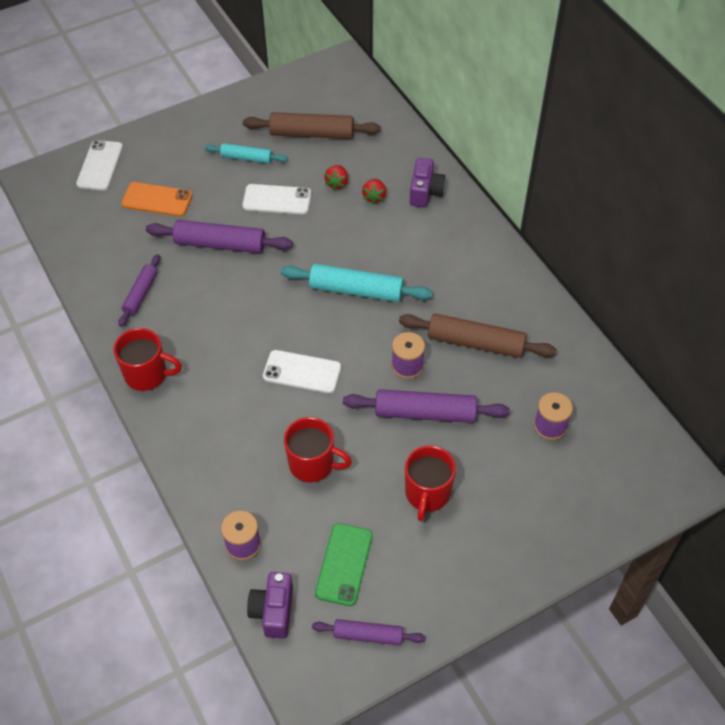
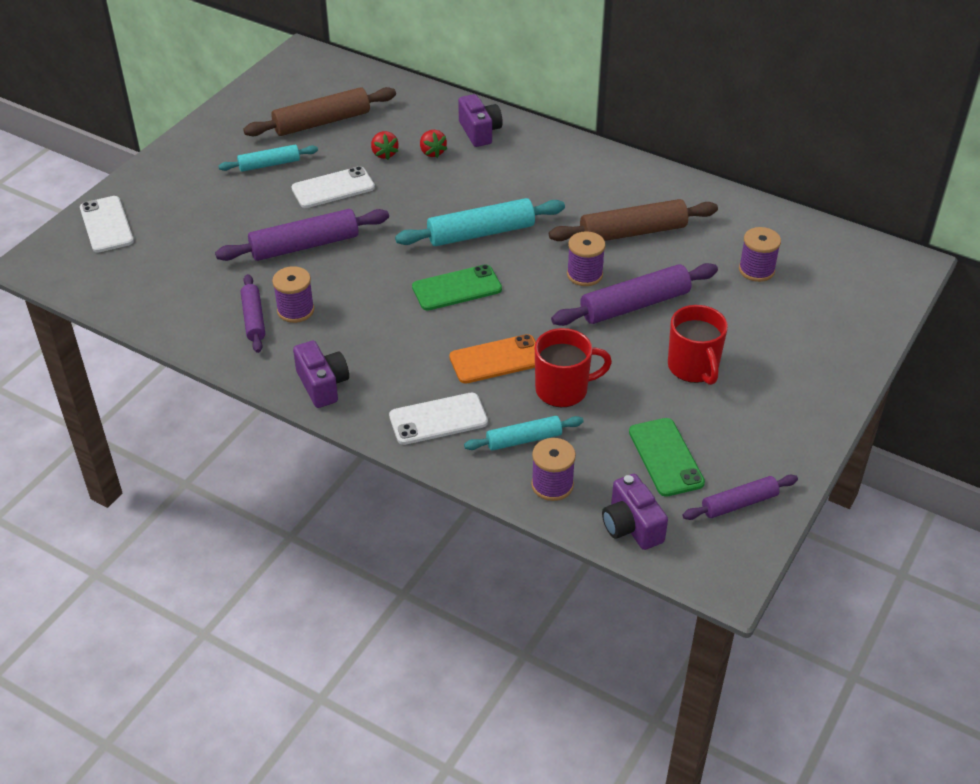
camera: 30 degrees left, 10 degrees down
red mug [114,328,182,391] -> purple camera [293,341,349,408]
orange phone [121,182,192,216] -> orange phone moved to [449,334,536,384]
white phone [263,350,341,393] -> white phone moved to [389,393,488,445]
none -> purple spool [272,266,314,323]
none -> green phone [412,264,502,311]
none -> turquoise rolling pin [464,416,584,451]

